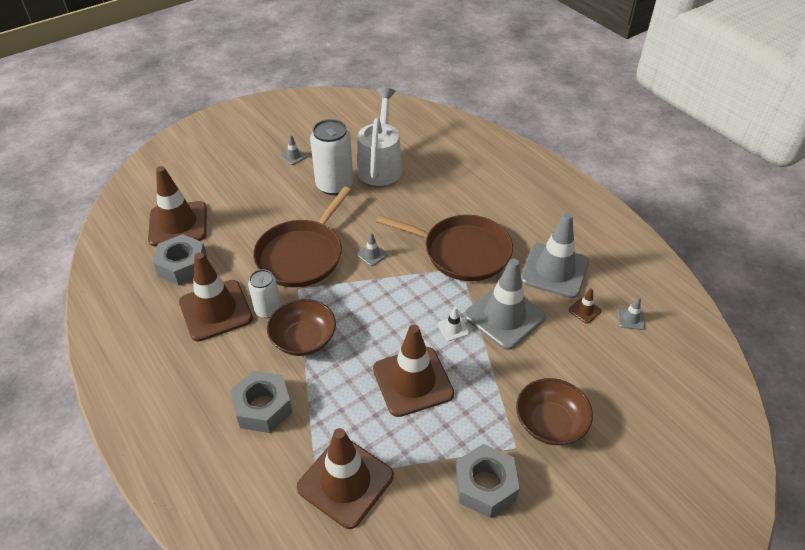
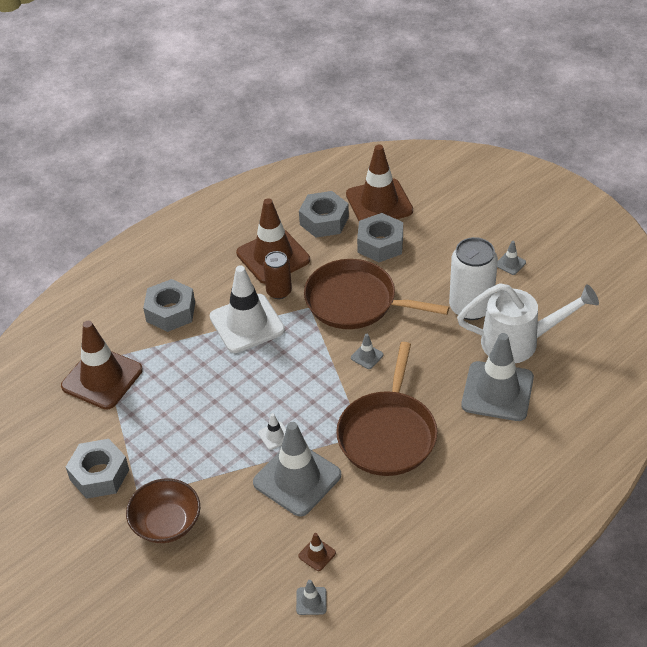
camera: 85 degrees right, 0 degrees up
white can [248,269,281,318] -> brown can [263,251,292,299]
brown bowl [267,299,336,356] -> white traffic cone [210,265,285,353]
brown traffic cone [373,324,454,417] -> none
grey traffic cone [521,213,589,298] -> grey traffic cone moved to [461,333,534,421]
none -> grey nut [357,213,403,262]

